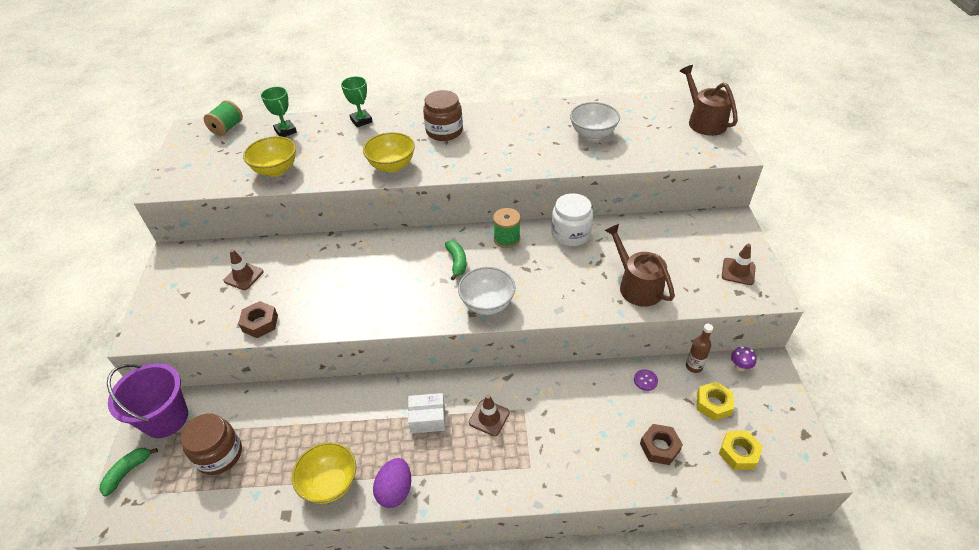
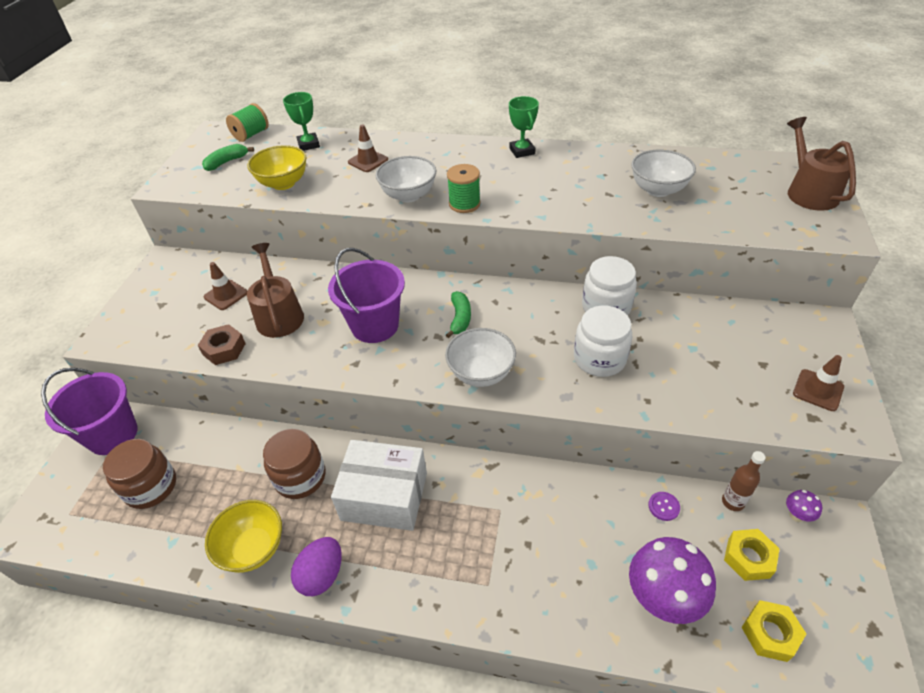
camera: 15 degrees right, 0 degrees up
green banana [100,448,158,497] -> green banana moved to [202,144,254,171]
green trophy [341,76,373,127] -> green trophy moved to [509,96,539,158]
yellow bowl [363,132,415,173] -> white bowl [375,156,436,203]
white box [408,393,446,434] -> white box [331,440,427,531], size x1.79
brown jar [423,90,463,141] -> brown jar moved to [263,429,326,499]
brown traffic cone [469,394,510,436] -> brown traffic cone moved to [348,124,388,172]
green spool [493,208,521,248] -> green spool moved to [447,164,481,213]
brown watering can [604,224,675,307] -> brown watering can moved to [247,243,304,338]
brown nut [640,424,683,465] -> purple mushroom [629,537,716,624]
none -> purple bucket [328,248,405,343]
none -> white jar [574,306,632,377]

